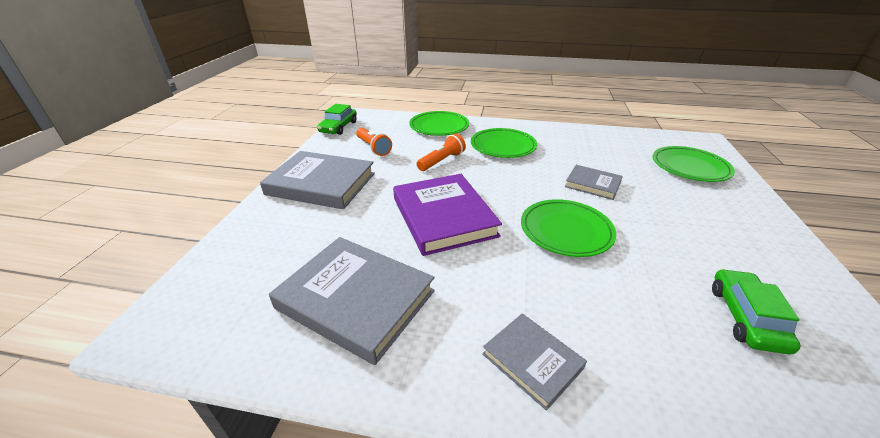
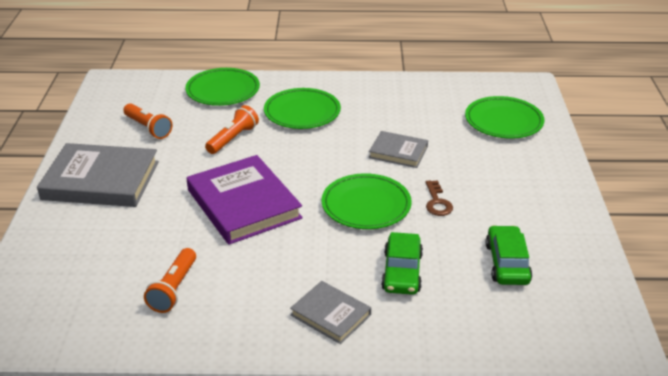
camera: 10 degrees left, 0 degrees up
grey book [269,237,435,365] -> orange flashlight [144,248,196,313]
green car [317,104,357,135] -> green car moved to [381,232,423,295]
none -> brown key [426,180,453,216]

